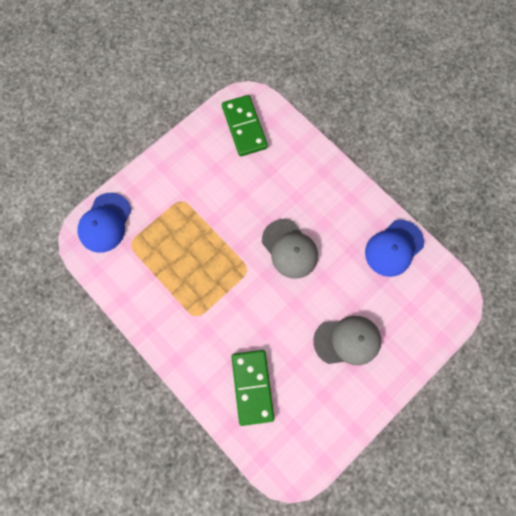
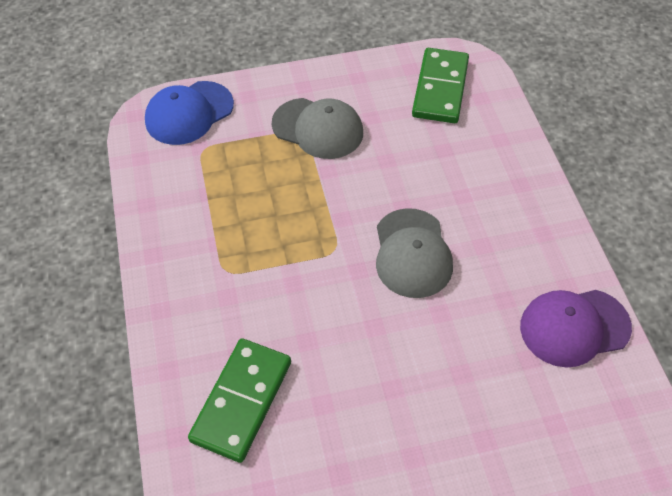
camera: 30 degrees right, 20 degrees down
grey cap [313,316,381,365] -> grey cap moved to [272,98,363,159]
blue cap [365,220,424,277] -> purple cap [520,290,632,368]

